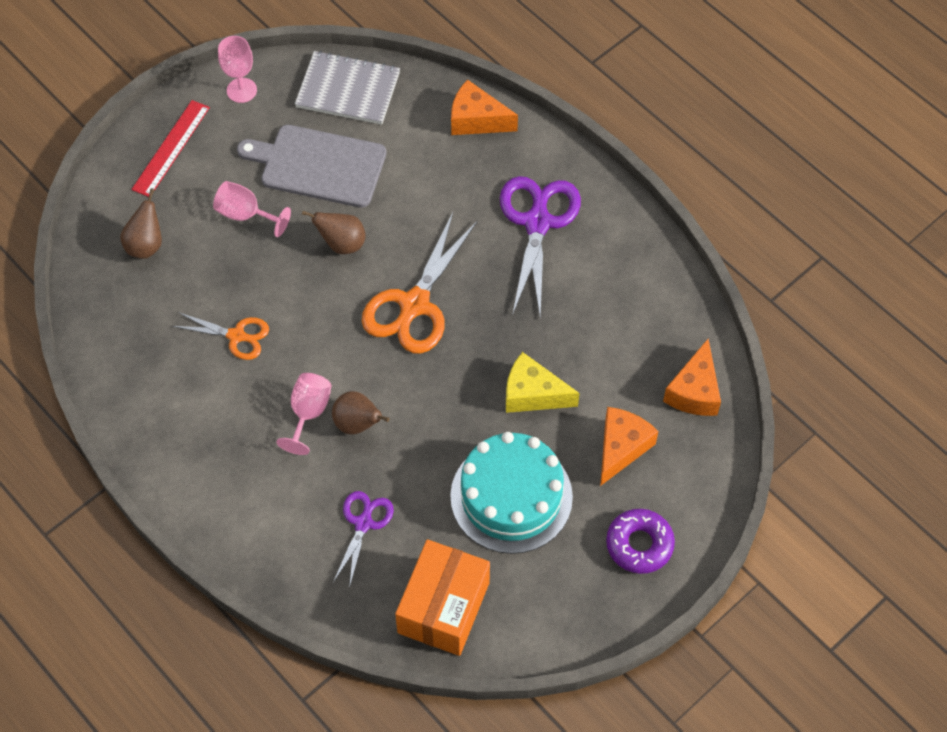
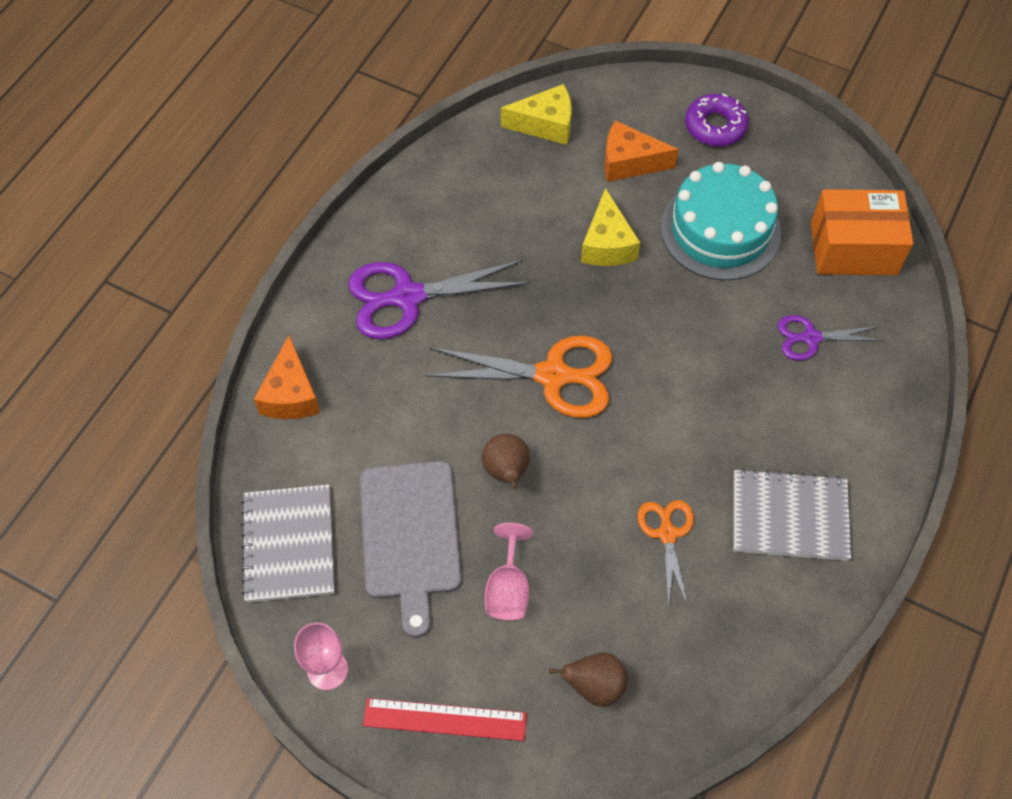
camera: 110 degrees left, 0 degrees up
pink goblet [276,373,332,455] -> none
brown pear [332,391,390,435] -> none
orange cheese [663,339,721,416] -> yellow cheese [501,84,572,145]
none -> grey notebook [734,468,851,561]

